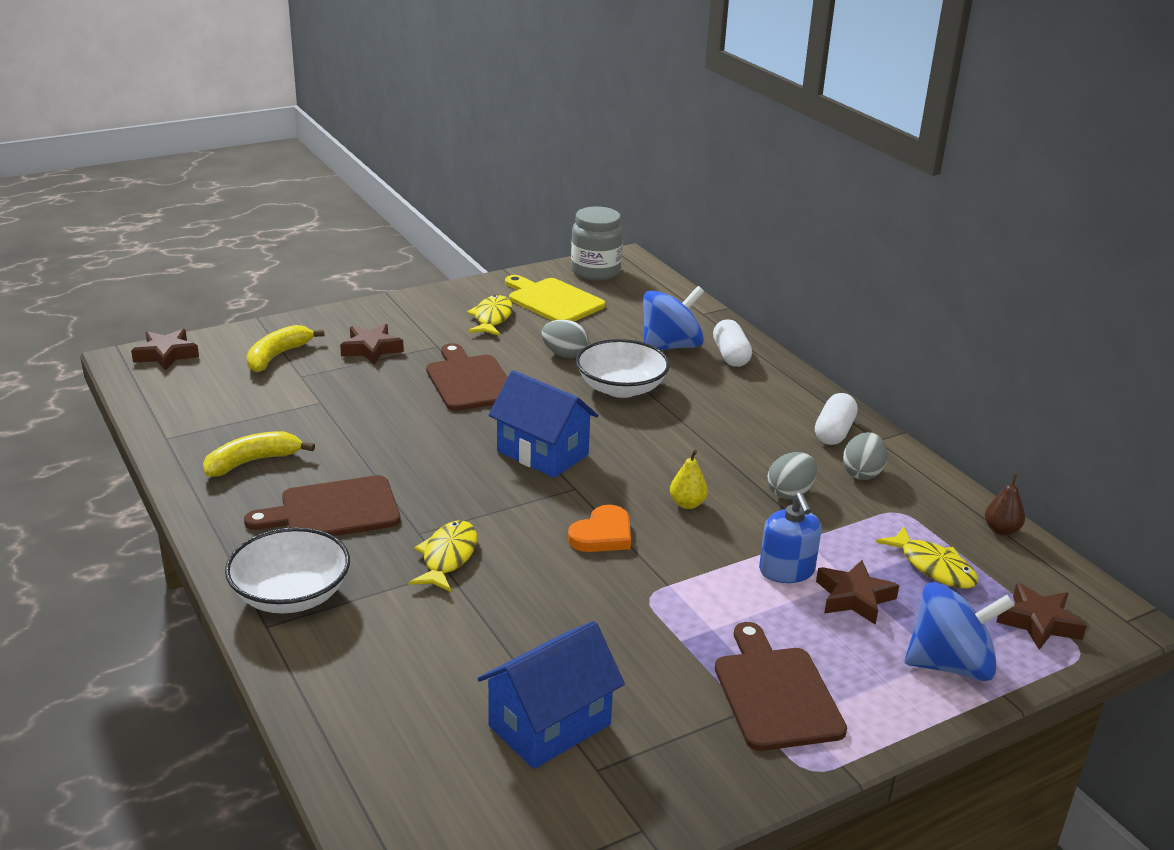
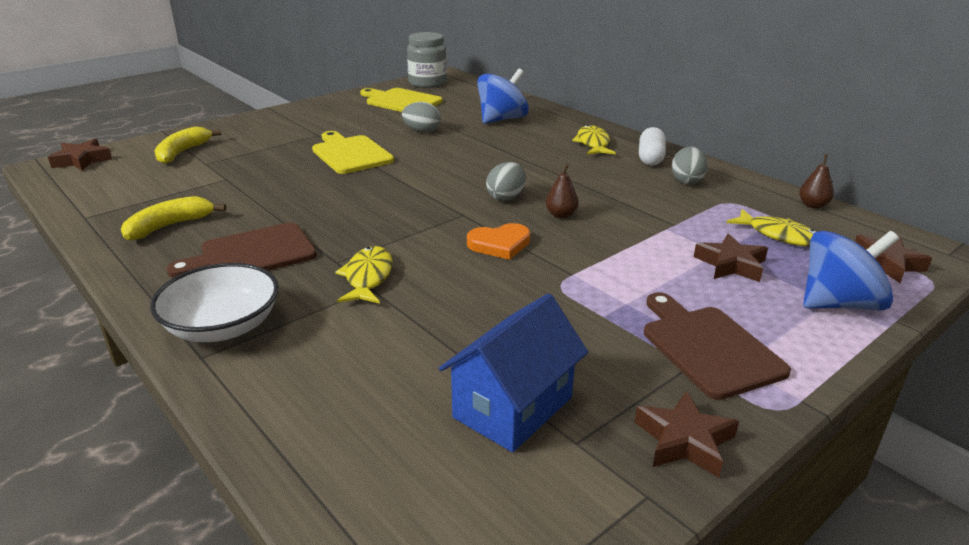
camera: 10 degrees left, 0 degrees up
brown star [340,324,404,365] -> brown star moved to [635,391,739,477]
brown cutting board [426,343,508,411] -> yellow cutting board [312,131,394,174]
yellow fish [467,295,513,336] -> yellow fish moved to [572,125,616,155]
blue house [489,370,599,478] -> none
orange heart [568,505,631,552] -> orange heart turned 45 degrees clockwise [467,223,531,260]
white bowl [576,339,670,398] -> none
yellow pear [670,450,708,509] -> brown pear [546,164,578,219]
white capsule [713,319,752,367] -> none
blue soap dispenser [759,492,821,583] -> none
grey egg [767,452,817,499] -> grey egg moved to [486,162,526,201]

